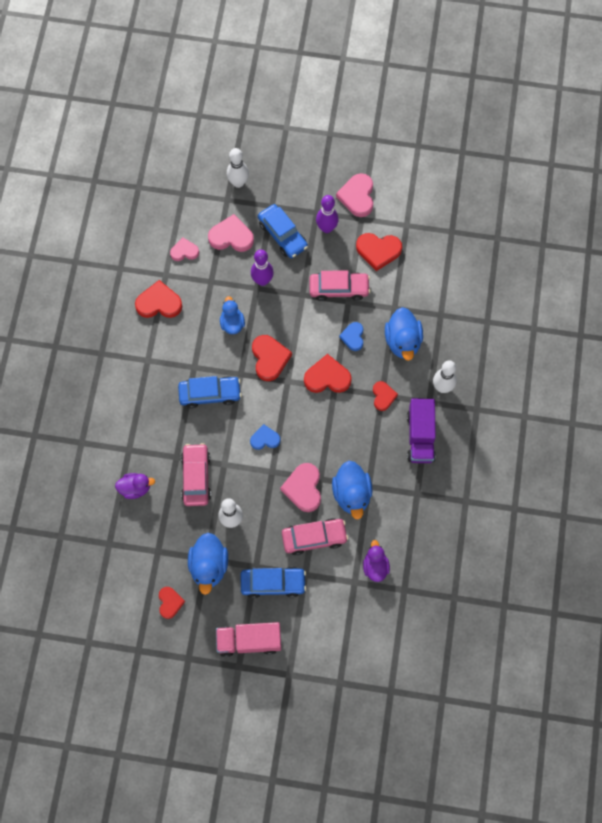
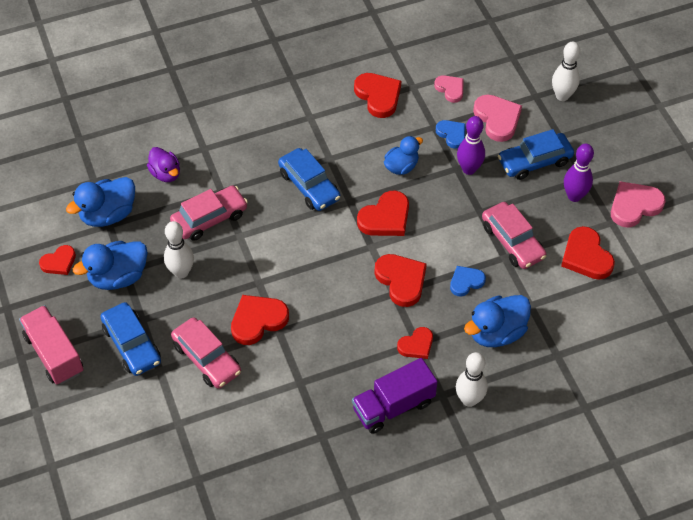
camera: 60 degrees right, 15 degrees down
blue heart [250,424,280,450] -> blue heart moved to [436,120,466,149]
blue car [258,204,308,258] -> blue car turned 45 degrees clockwise [498,129,574,180]
pink heart [280,463,321,512] -> red heart [231,295,289,345]
blue duck [332,461,372,519] -> blue duck moved to [66,177,135,227]
purple duck [363,540,390,582] -> none

